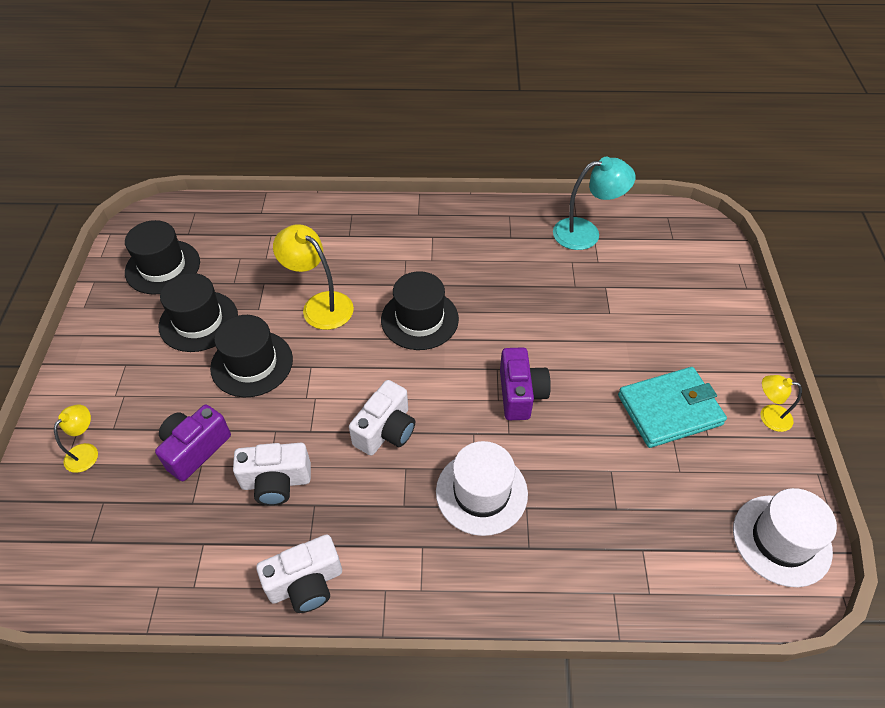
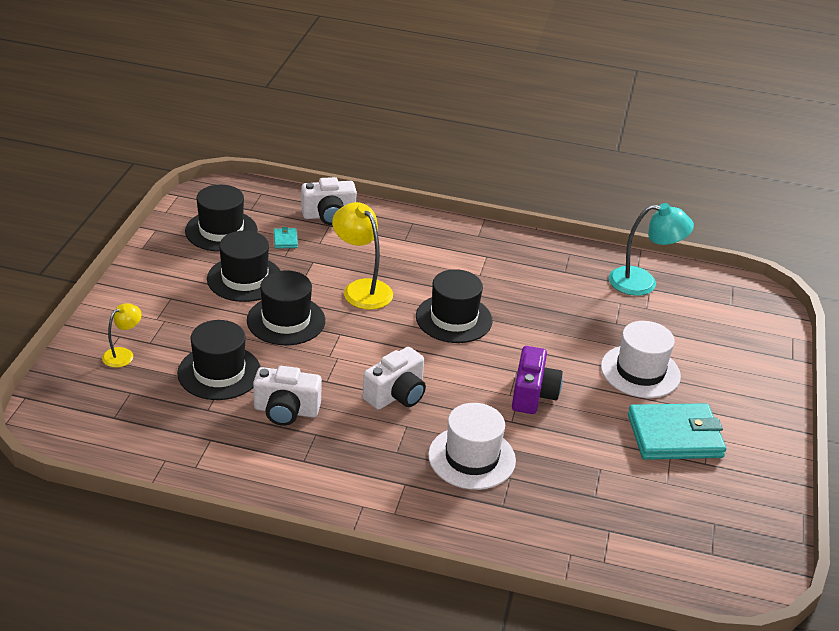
camera: 10 degrees right, 15 degrees down
purple camera [155,405,231,481] -> black hat [177,320,261,400]
white camera [256,534,342,613] -> white camera moved to [301,177,357,225]
white hat [733,488,837,587] -> white hat moved to [601,321,681,398]
yellow lamp [761,375,802,432] -> none
none -> turquoise wallet [274,227,298,248]

